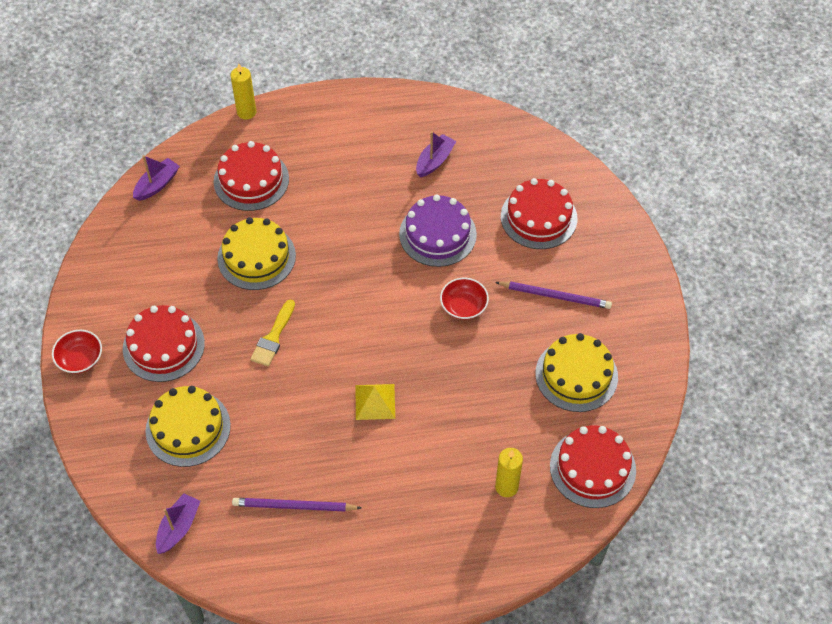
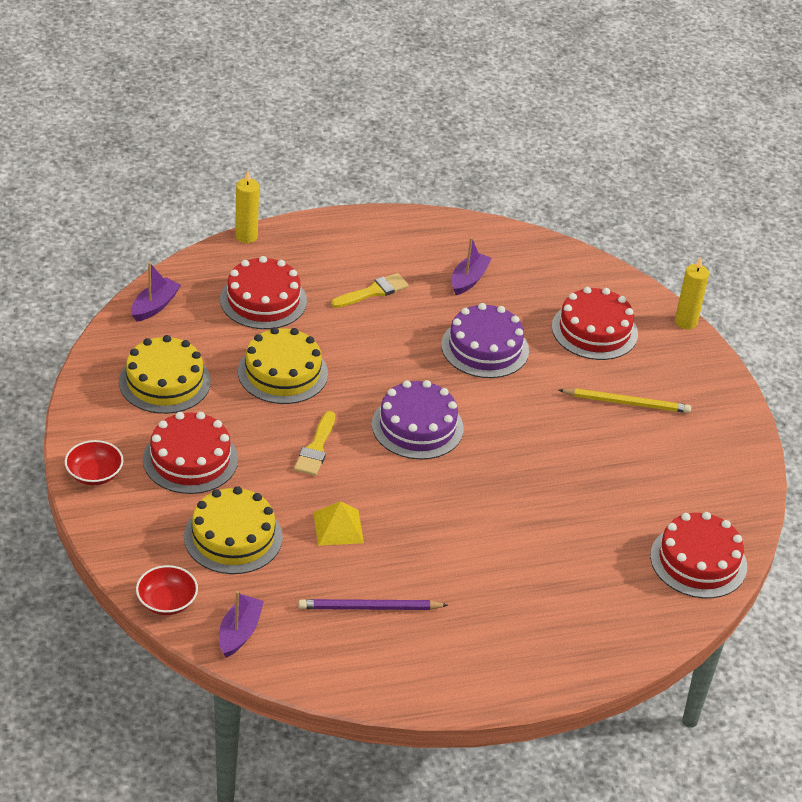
camera: 10 degrees left, 15 degrees down
yellow pyramid [355,384,395,420] -> yellow pyramid moved to [313,501,364,546]
red bowl [440,278,489,320] -> red bowl moved to [136,565,198,615]
purple pencil [495,281,612,309] -> yellow pencil [558,388,691,413]
yellow candle [495,448,523,497] -> yellow candle moved to [675,257,709,329]
yellow cake [535,333,618,412] -> yellow cake moved to [119,335,211,414]
none -> yellow brush [331,273,409,308]
none -> purple cake [372,380,464,460]

